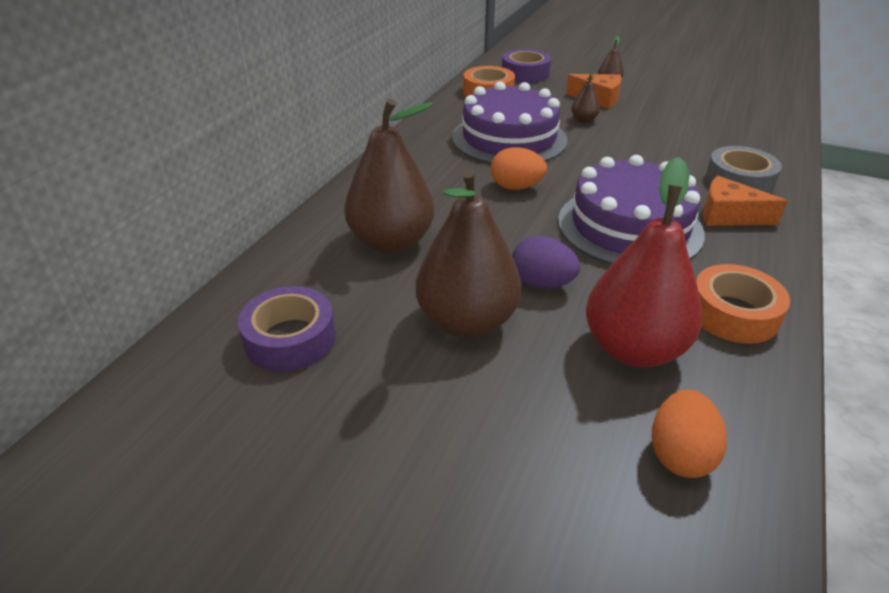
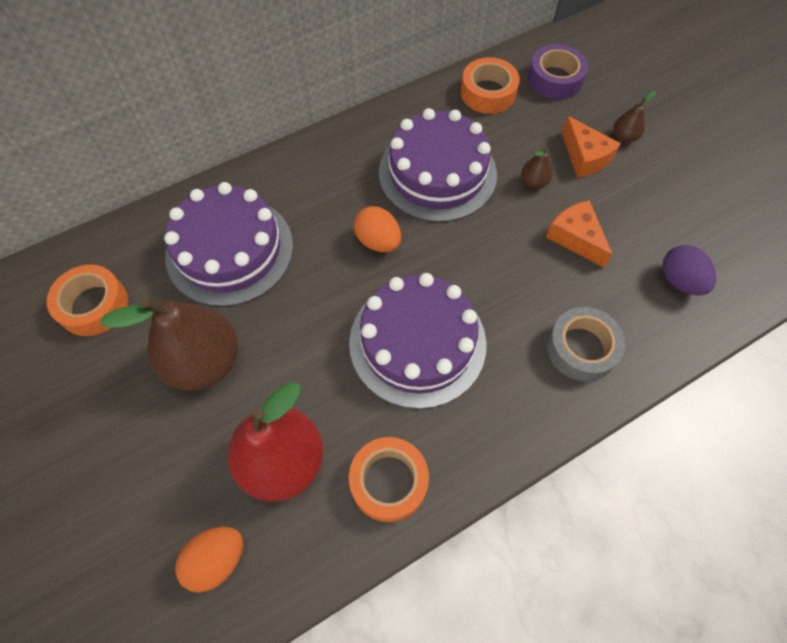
camera: 35 degrees right, 25 degrees up
purple tape [238,286,336,371] -> orange tape [47,265,128,336]
brown pear [344,99,435,253] -> purple cake [164,182,293,307]
purple egg [512,236,580,288] -> purple egg moved to [662,245,716,296]
orange cheese [703,176,787,226] -> orange cheese moved to [546,200,613,267]

